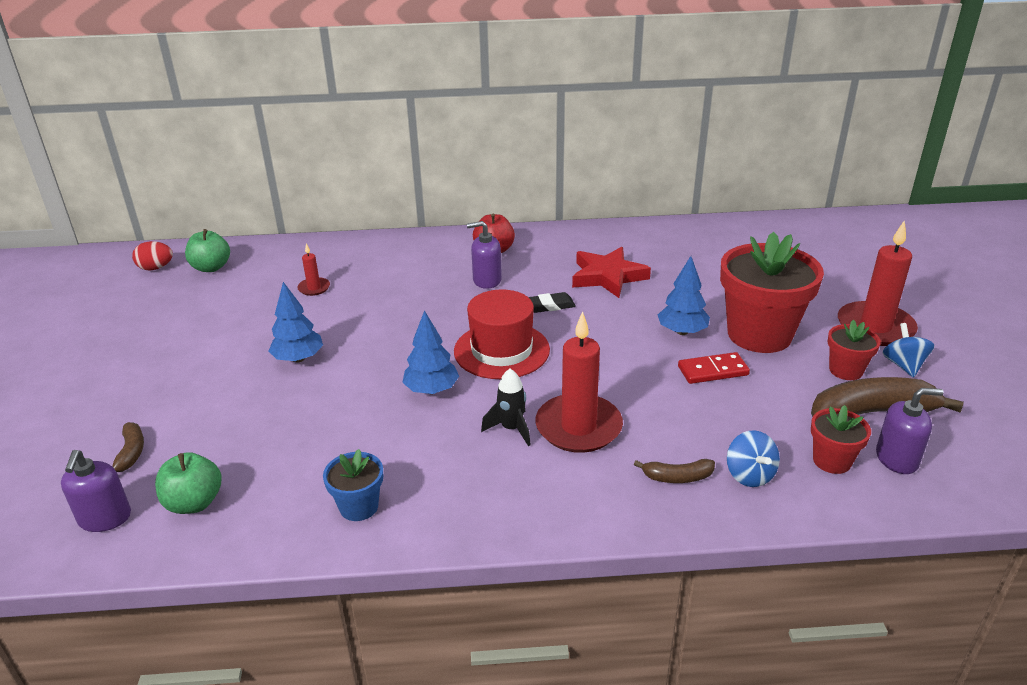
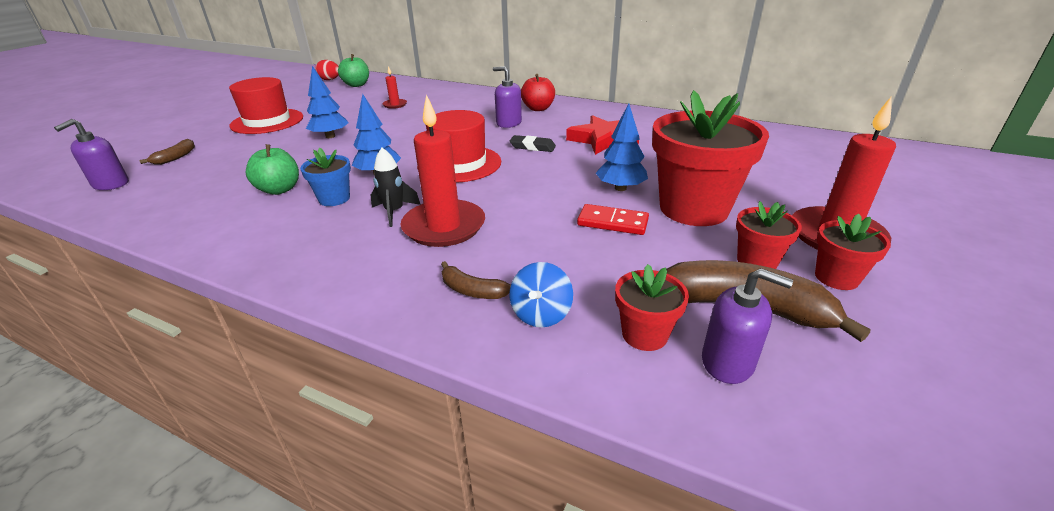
camera: 30 degrees right, 0 degrees up
green apple [155,452,222,514] -> green apple moved to [246,144,299,195]
blue flower pot [323,449,383,521] -> blue flower pot moved to [300,148,351,206]
blue spinning top [882,323,935,378] -> red flower pot [815,213,891,290]
none -> red hat [229,77,303,134]

